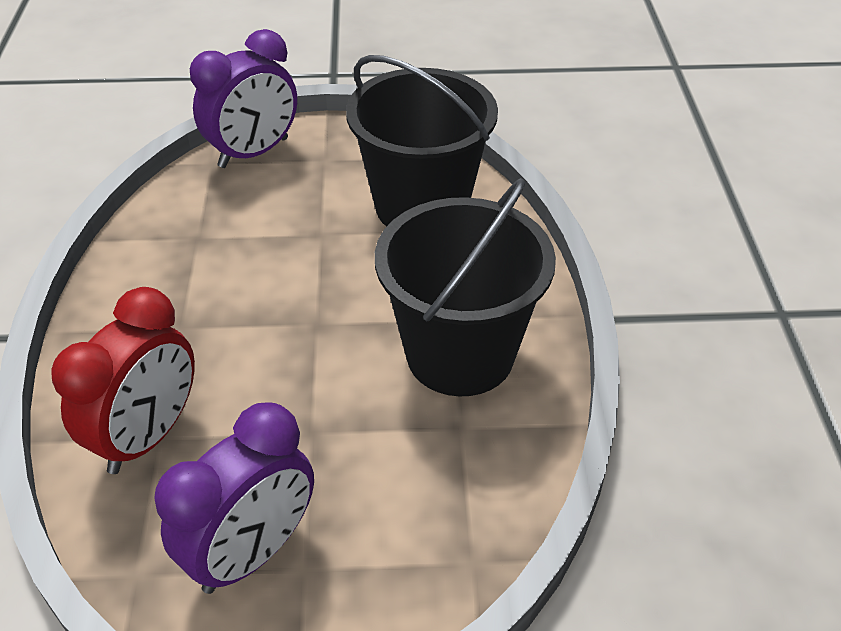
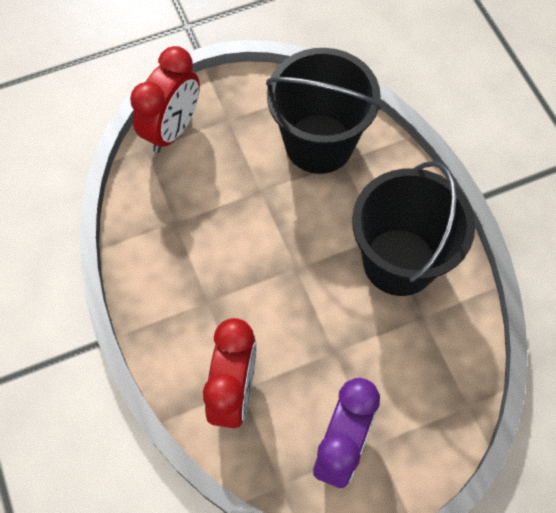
camera: 20 degrees left, 20 degrees up
purple clock [190,29,297,168] -> red clock [130,46,200,153]

